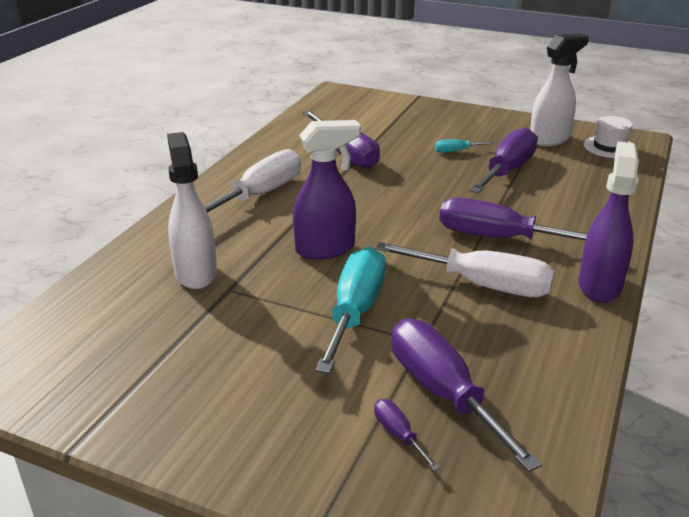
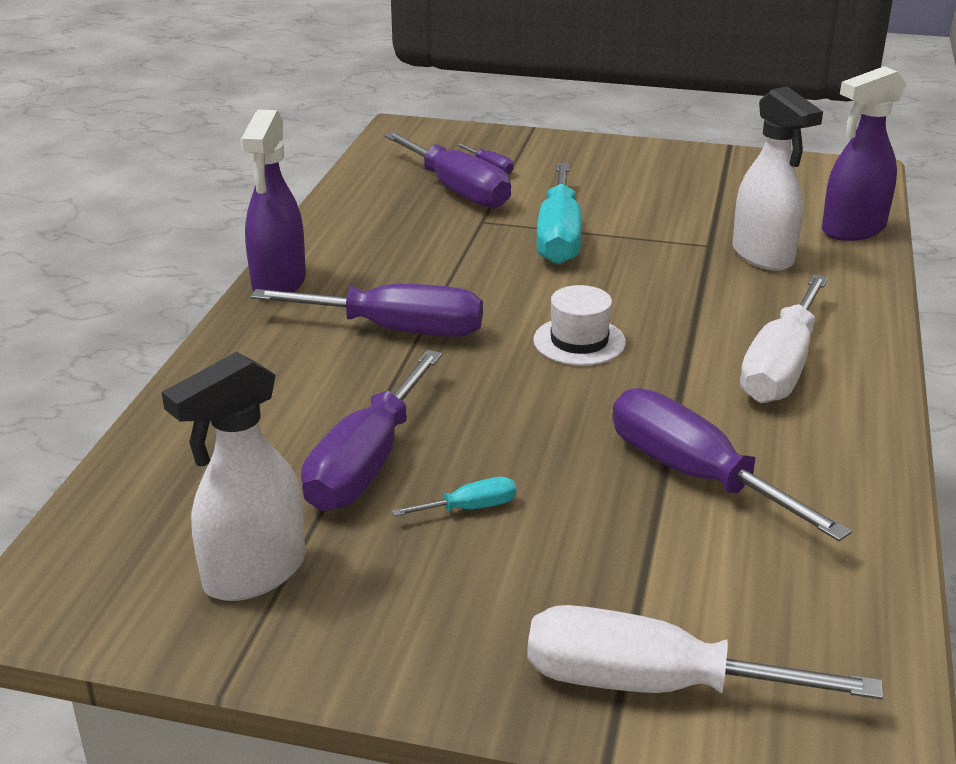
camera: 170 degrees right, 0 degrees up
purple spray bottle [293,120,361,260] -> purple spray bottle moved to [822,66,906,241]
white screwdriver [375,242,555,297] -> white screwdriver moved to [527,605,883,700]
white hat [584,116,633,158] -> white hat moved to [533,285,626,366]

